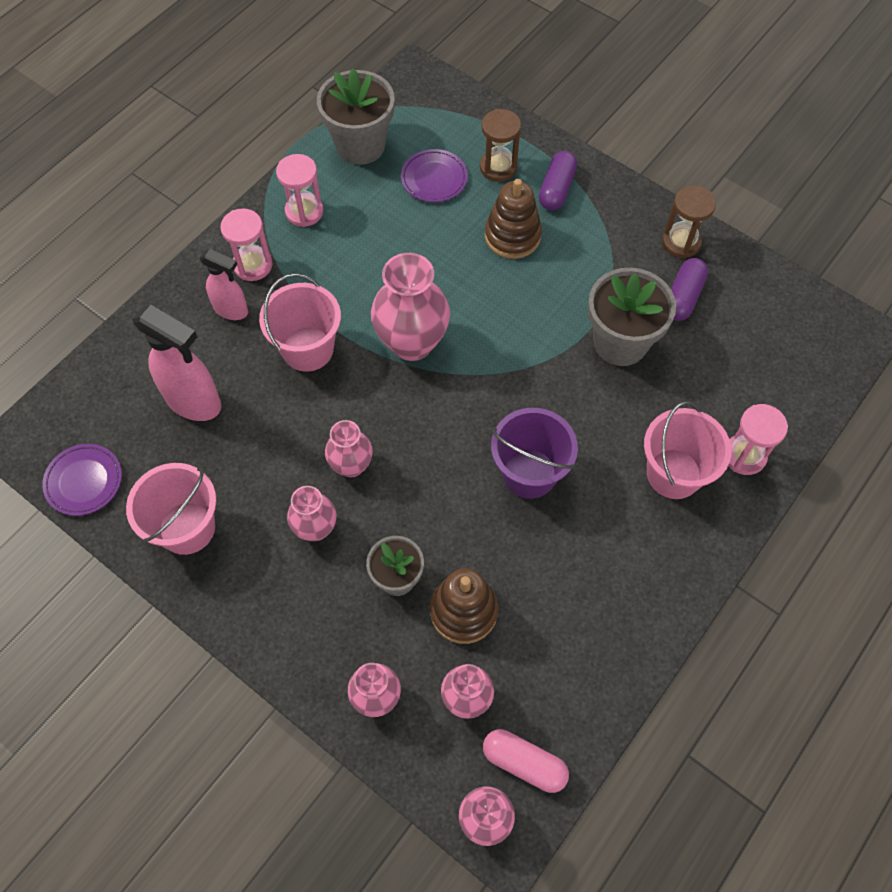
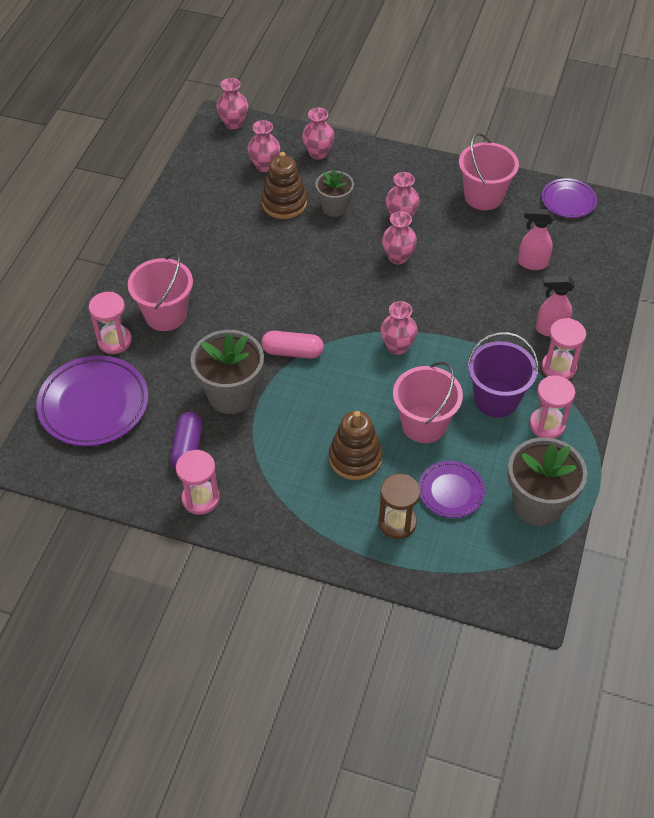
camera: 160 degrees right, 10 degrees down
pink spray bottle [132,305,221,421] -> pink spray bottle [518,208,554,270], size x0.62
pink bucket [259,273,341,372] -> pink bucket moved to [393,361,463,443]
pink vase [371,253,450,361] -> pink vase [381,301,418,355], size x0.58
pink capsule [483,729,569,793] -> pink capsule moved to [261,331,324,359]
purple bucket [491,408,578,499] -> purple bucket moved to [467,332,539,418]
purple capsule [539,151,577,210] -> none
brown hourglass [662,185,716,258] -> pink hourglass [176,450,219,515]
none -> purple plate [36,356,148,446]

